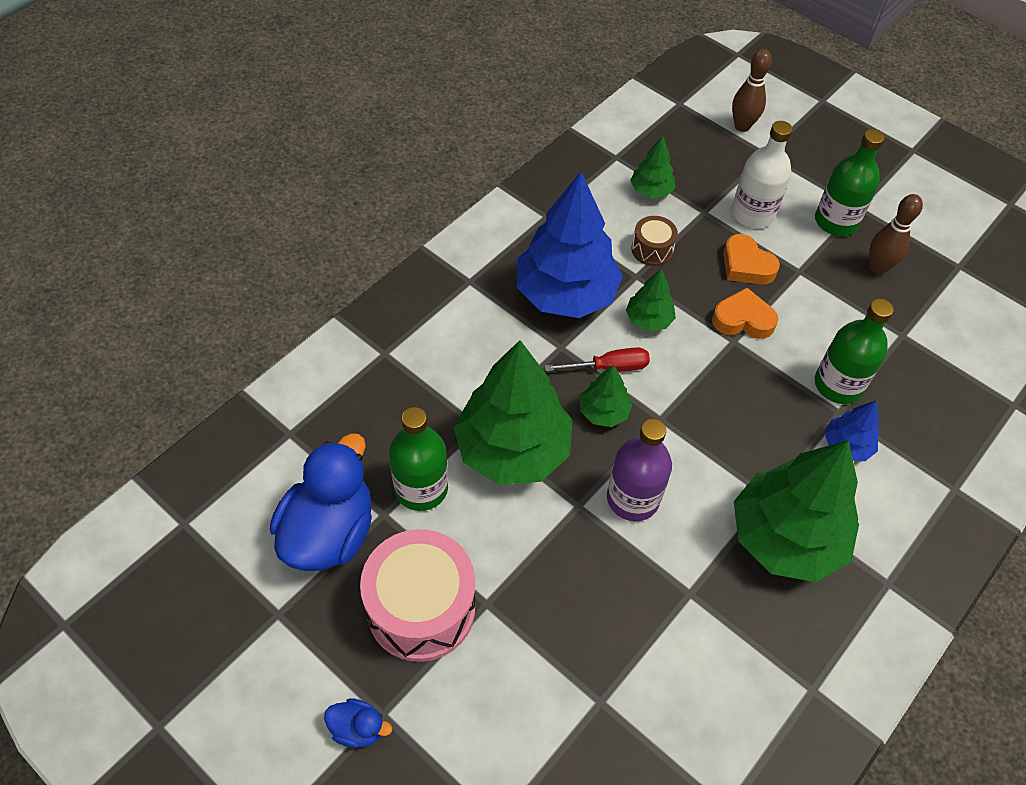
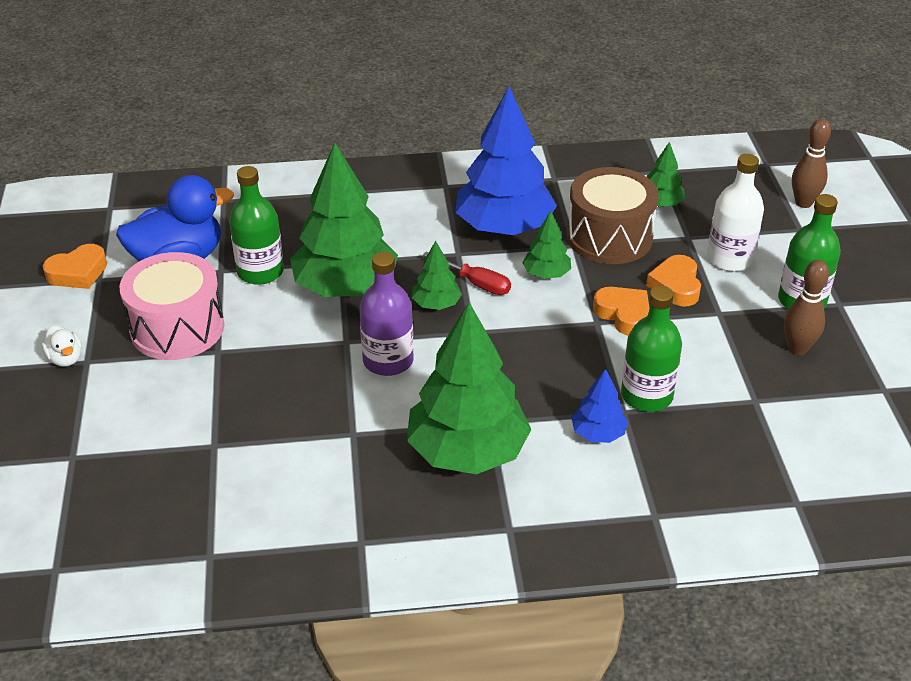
camera: 45 degrees right, 15 degrees down
blue duck [324,698,392,748] -> white duck [41,325,82,367]
brown drum [631,216,678,266] -> brown drum [567,167,659,264], size x2.04
none -> orange heart [43,244,107,289]

